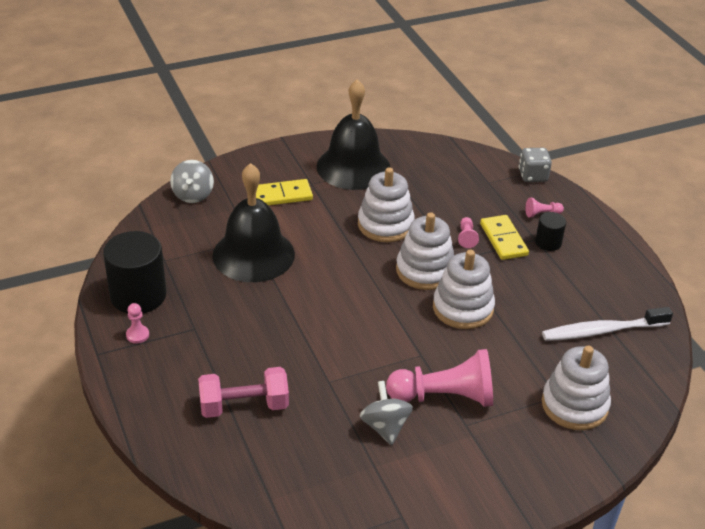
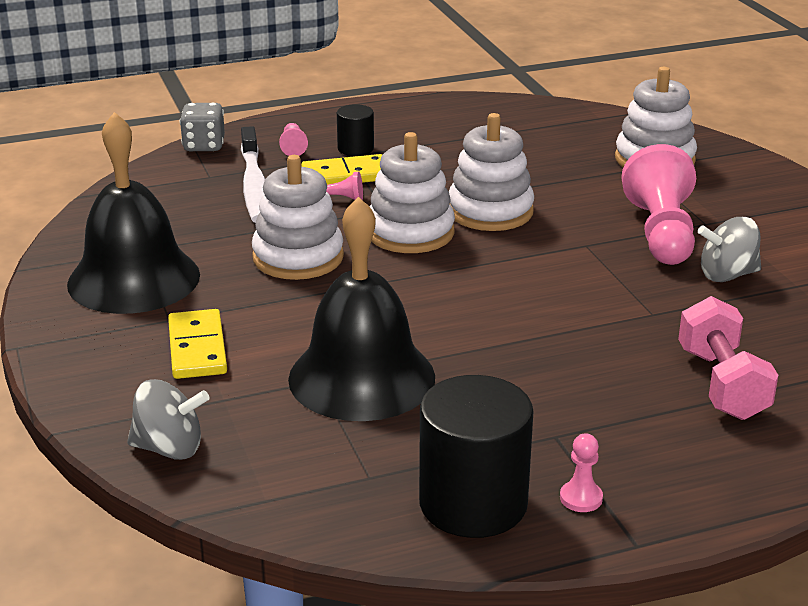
camera: 85 degrees left, 10 degrees down
white toothbrush [542,307,673,341] -> white toothbrush moved to [241,126,265,223]

